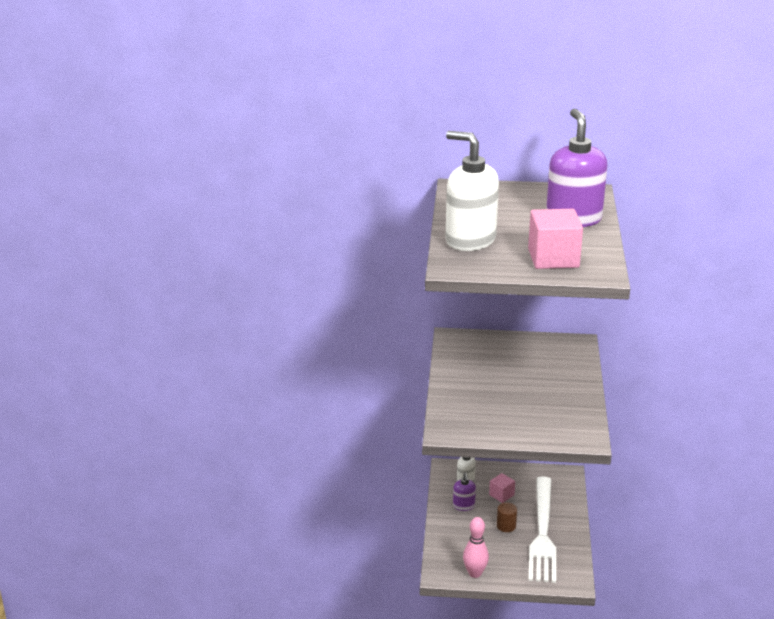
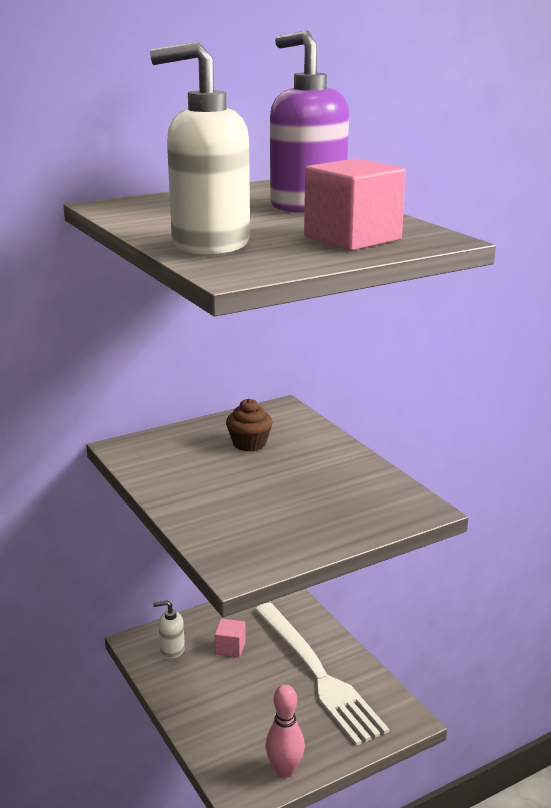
camera: 35 degrees left, 5 degrees down
purple soap dispenser [453,472,476,511] -> none
brown cylinder [497,502,517,532] -> none
none -> brown cupcake [226,399,272,451]

